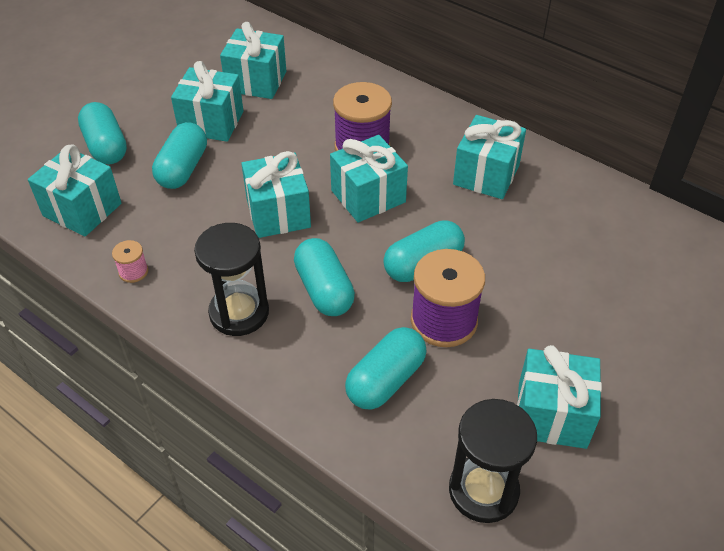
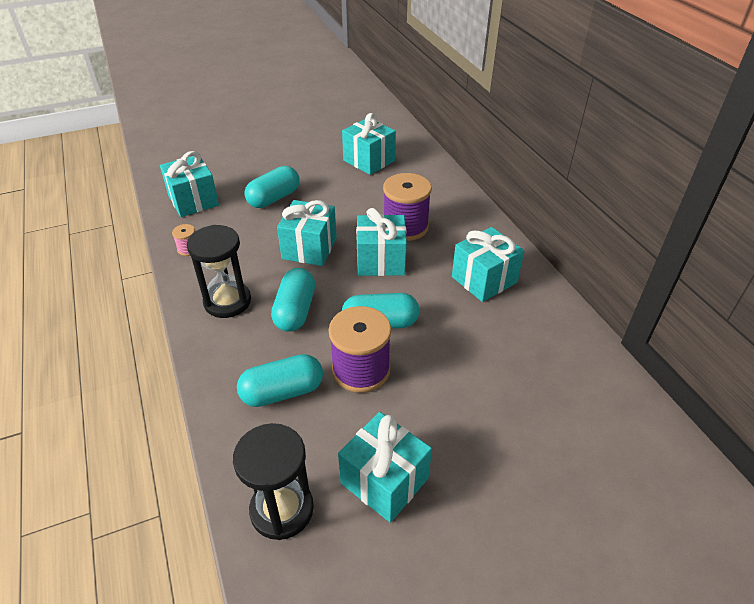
camera: 30 degrees right, 5 degrees down
turquoise capsule [78,102,127,164] -> none
turquoise gift [171,61,243,142] -> none

